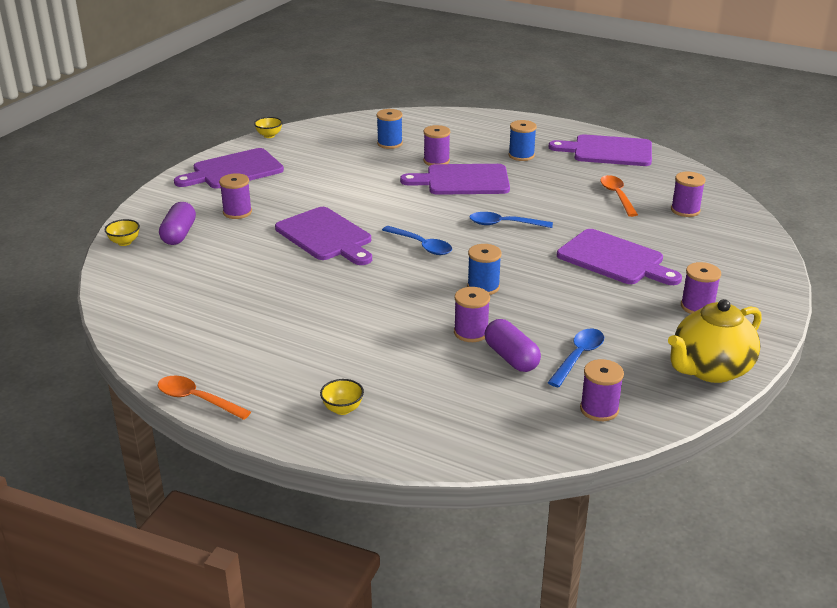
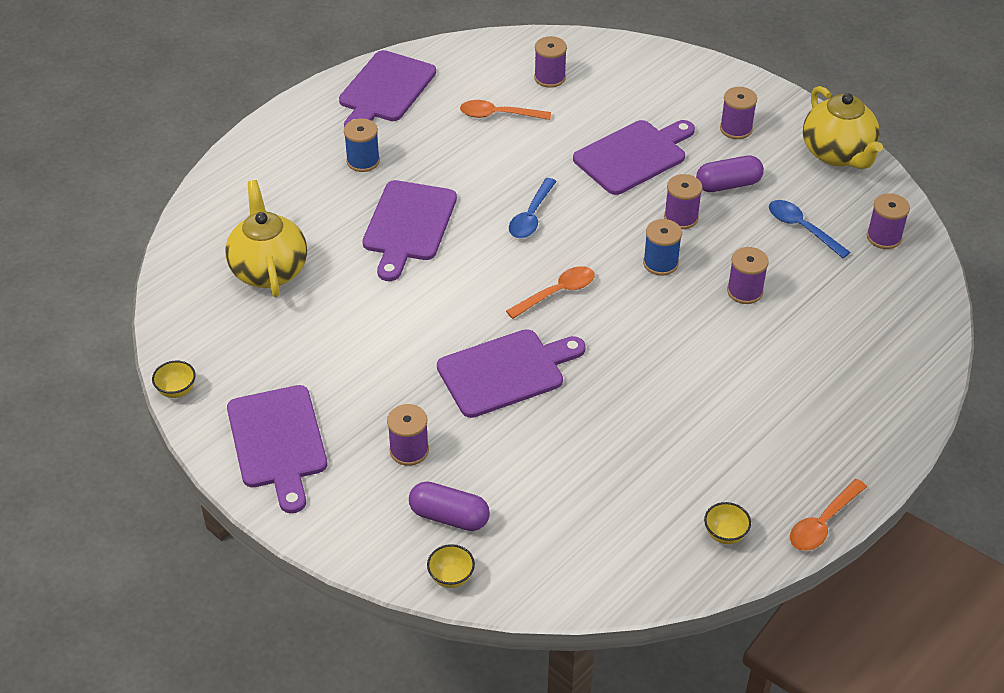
camera: 75 degrees left, 15 degrees up
yellow bowl [320,379,364,415] -> yellow bowl moved to [704,502,751,544]
blue spool [377,109,403,149] -> yellow teapot [225,180,307,297]
blue spoon [382,226,452,255] -> orange spoon [506,266,595,319]
purple spool [423,125,450,166] -> purple spool moved to [664,174,703,229]
purple capsule [485,319,541,372] -> purple capsule moved to [696,155,764,192]

